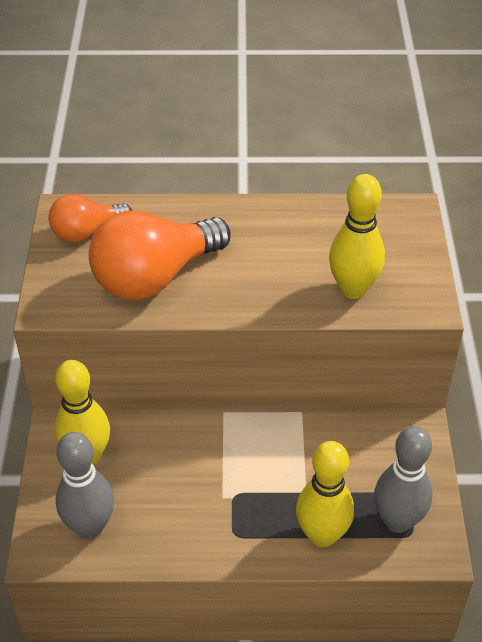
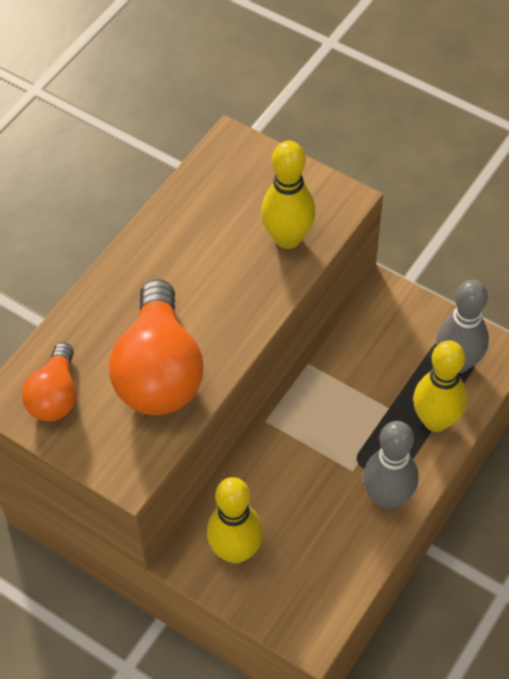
camera: 55 degrees left, 10 degrees up
grey bowling pin [56,432,114,538] -> grey bowling pin moved to [363,421,419,510]

